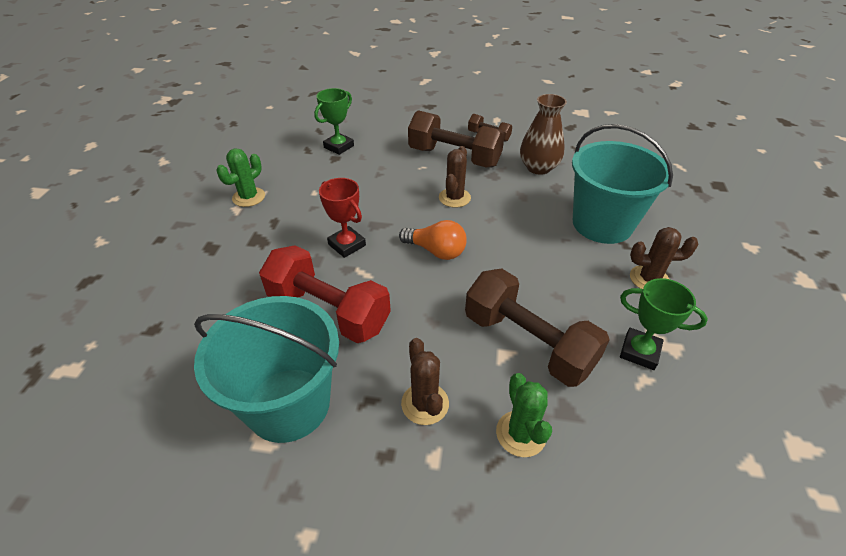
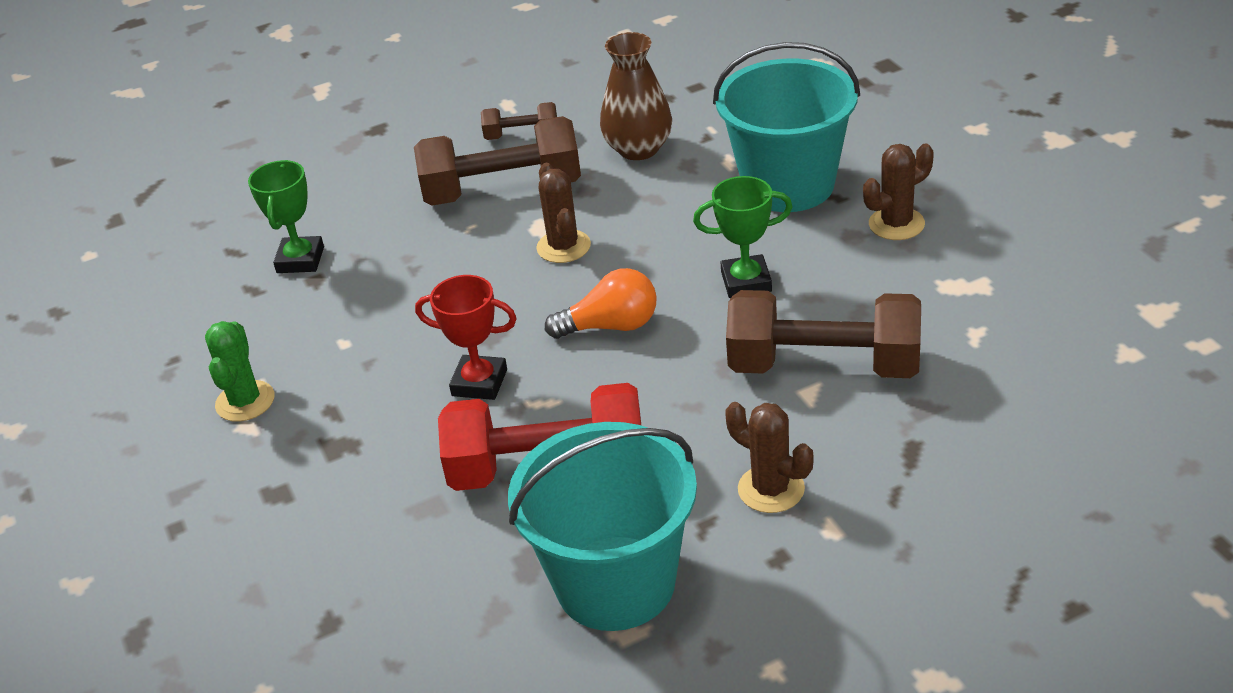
camera: 30 degrees left, 5 degrees down
green cactus [496,373,552,457] -> none
green trophy [620,278,708,370] -> green trophy moved to [693,176,792,298]

